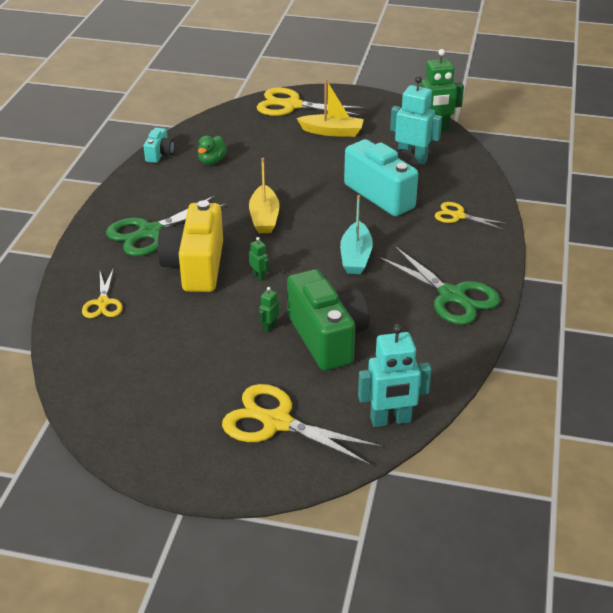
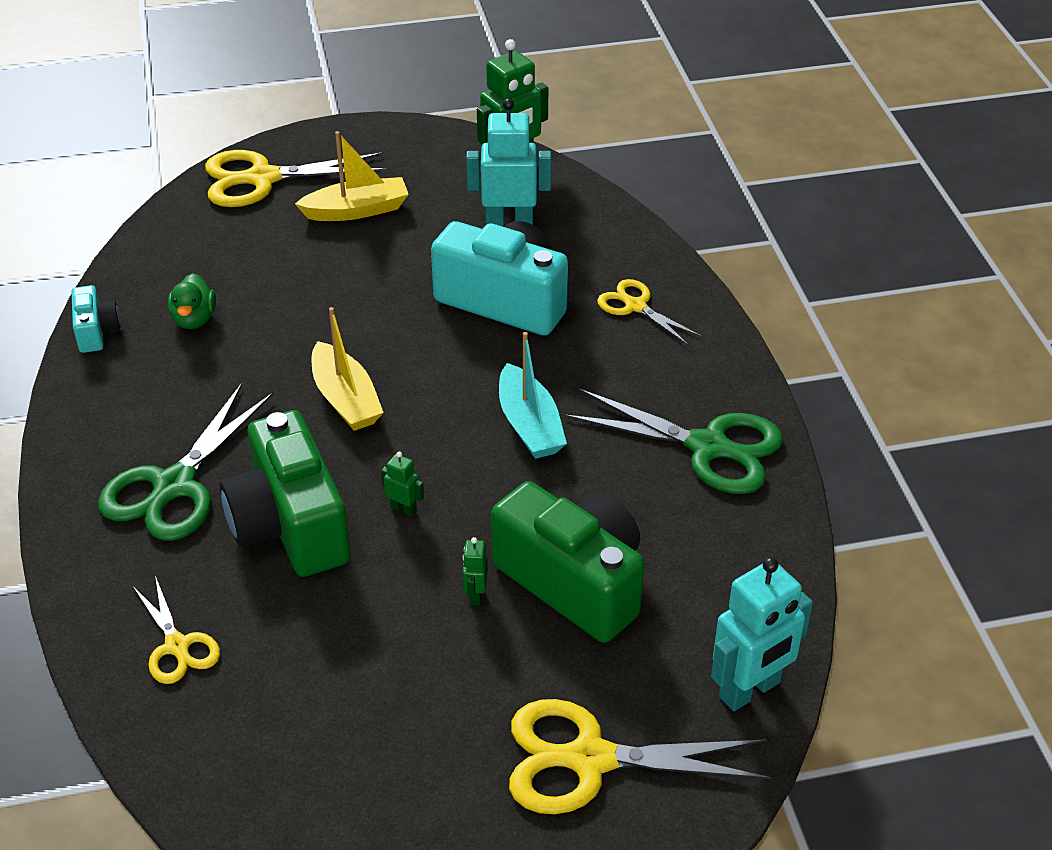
camera: 25 degrees left, 5 degrees up
yellow camera [157,200,223,292] -> green camera [220,410,351,577]
yellow scissors [435,202,507,229] -> yellow scissors turned 45 degrees clockwise [597,279,701,345]

